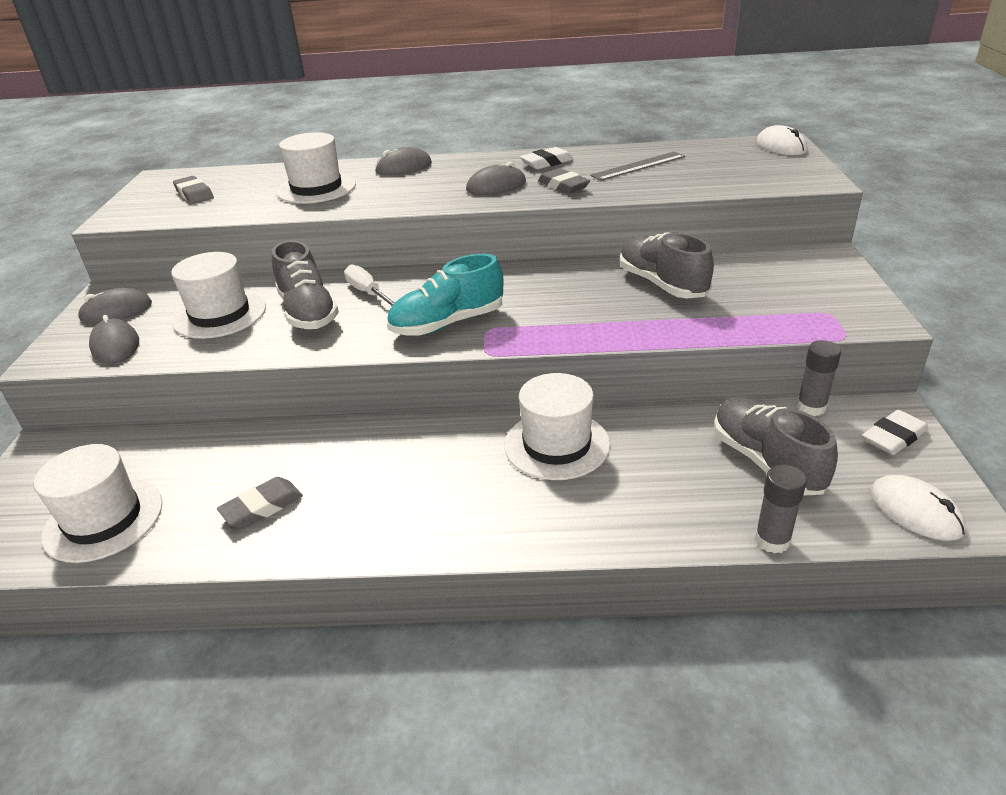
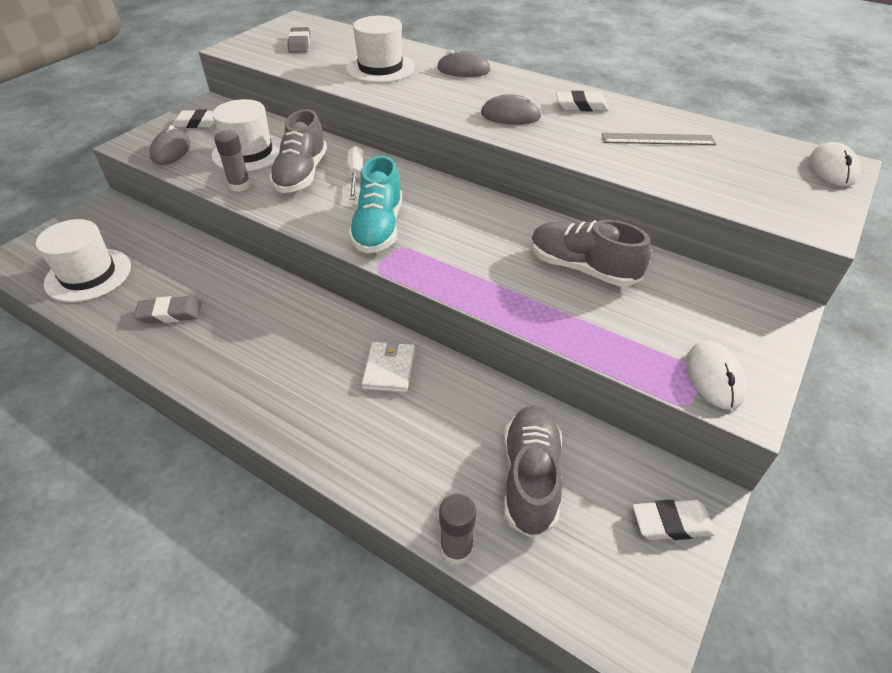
camera: 30 degrees right, 10 degrees up
grey mouse [78,288,152,324] -> white eraser [173,109,215,128]
turquoise shoe [387,254,503,336] -> turquoise shoe turned 90 degrees counterclockwise [348,156,402,253]
white hat [504,373,610,480] -> white wallet [361,340,415,393]
grey eraser [538,168,590,194] -> none
grey shoe [620,232,714,299] -> grey shoe turned 60 degrees counterclockwise [531,220,651,287]
grey glue stick [797,340,841,416] -> grey glue stick moved to [214,130,251,192]
white mouse [870,475,966,541] -> white mouse moved to [686,341,747,410]

